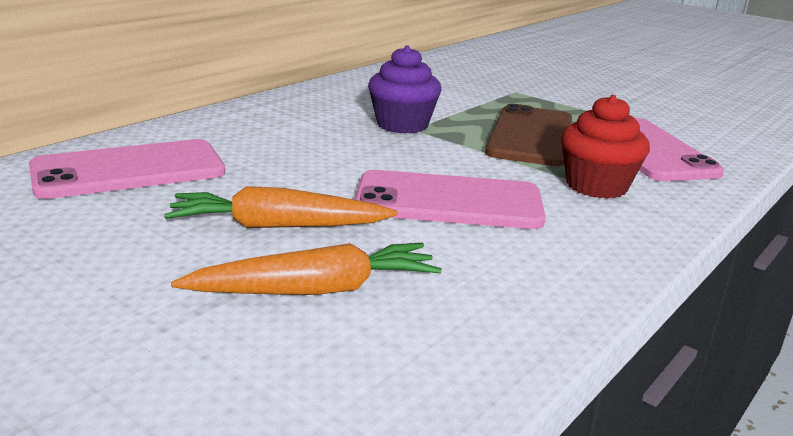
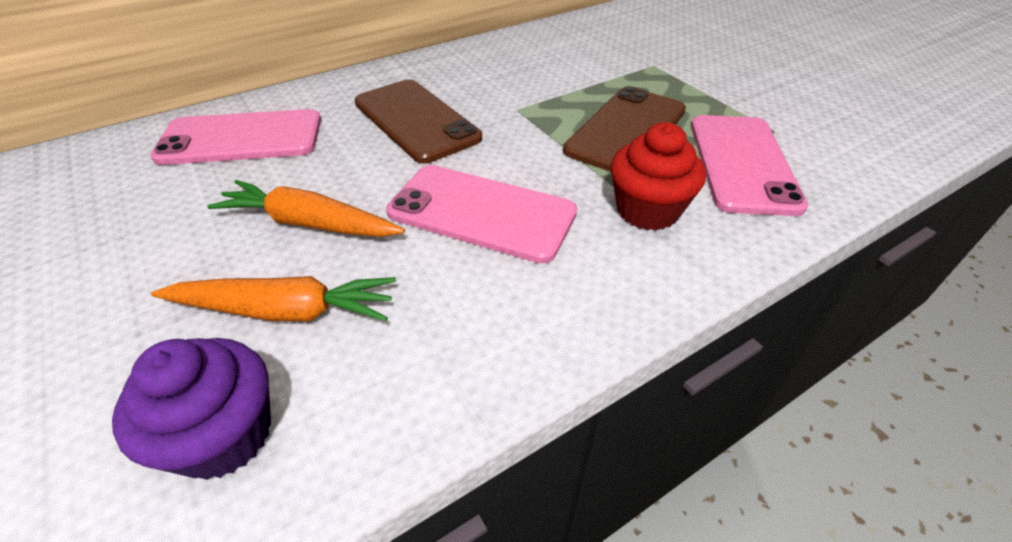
camera: 20 degrees right, 20 degrees up
purple cupcake [368,45,441,134] -> purple cupcake moved to [112,338,271,480]
none -> brown phone [355,79,482,164]

